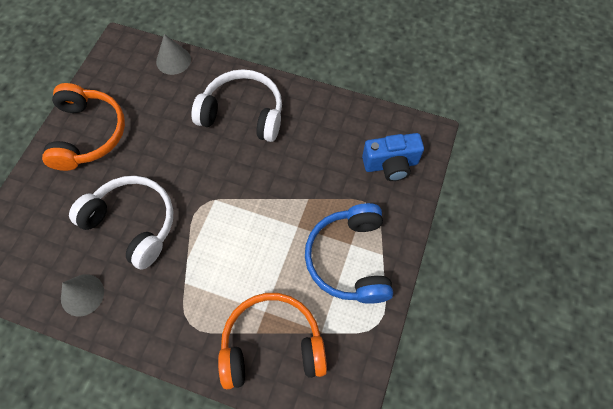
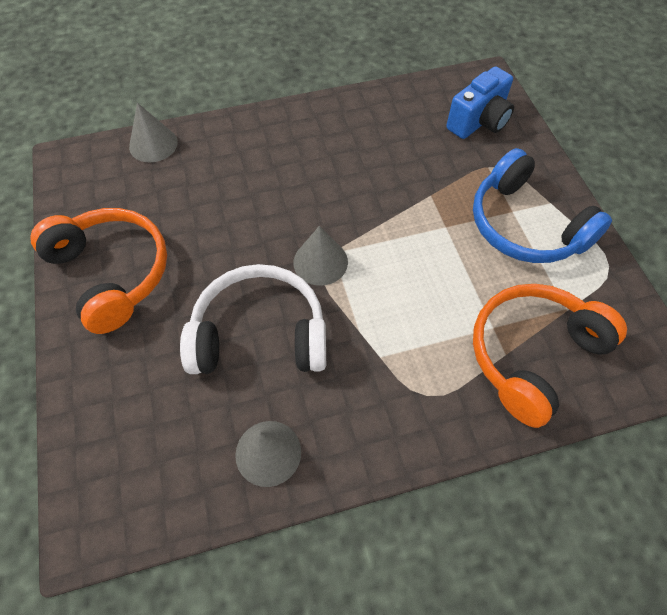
camera: 35 degrees left, 5 degrees down
white headphones [192,69,282,142] -> none
none -> grey cone [293,226,348,286]

